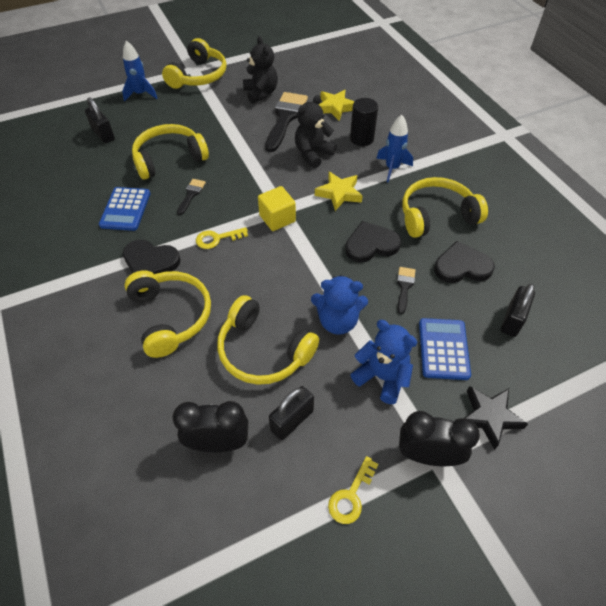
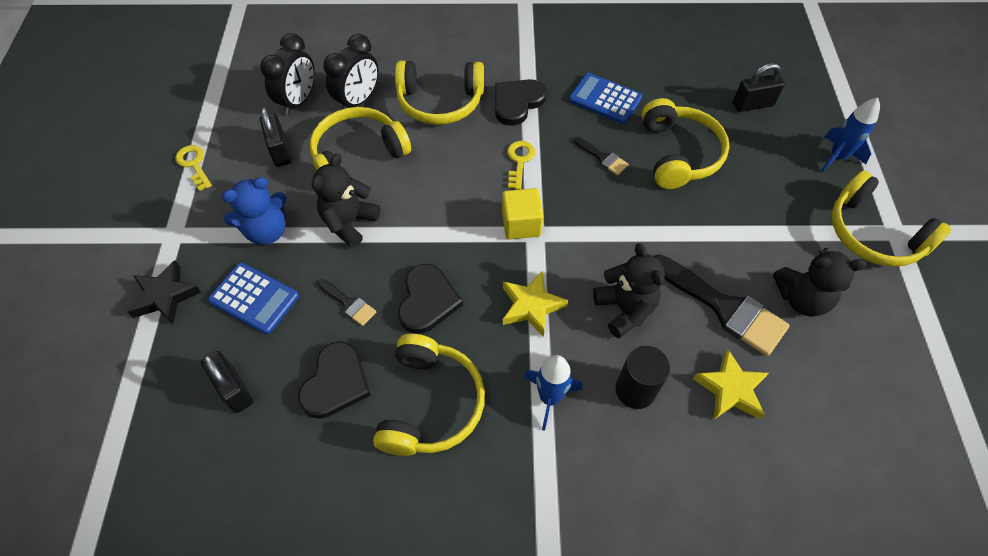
camera: 115 degrees right, 5 degrees up
blue teddy bear [311,275,368,335] -> black teddy bear [311,154,381,248]
black clock [399,411,480,466] -> black clock moved to [323,34,378,109]

